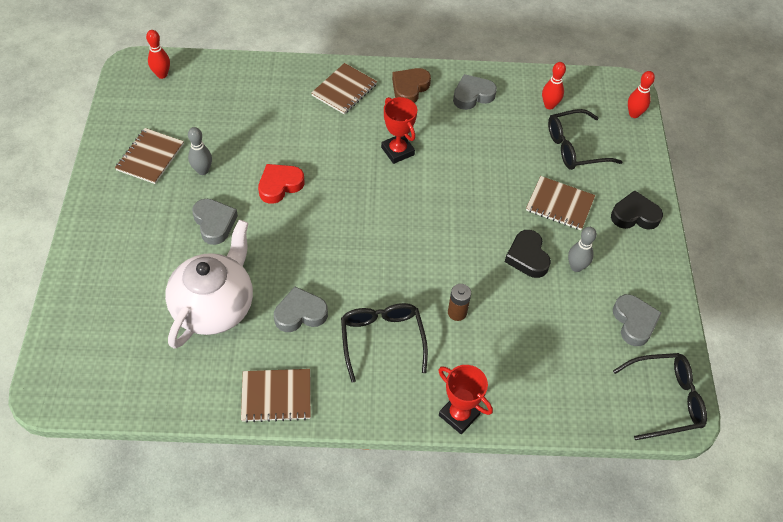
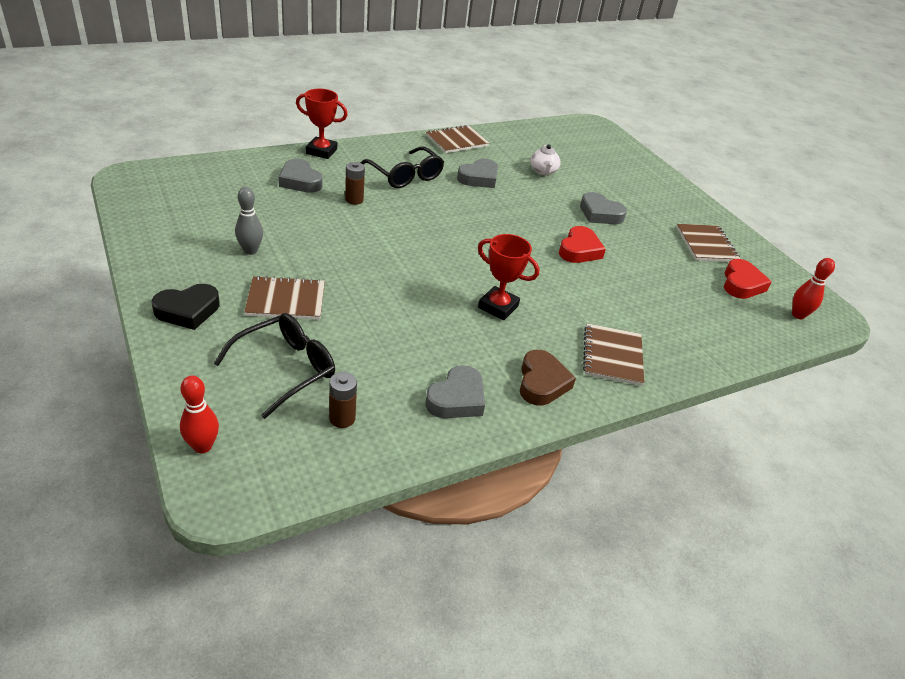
camera: 150 degrees right, 15 degrees down
white teapot [165,220,253,349] -> white teapot [530,144,561,175], size x0.43
grey bowling pin [188,127,212,175] -> none
black heart [505,230,551,278] -> none
red bowling pin [542,62,566,109] -> brown battery [329,372,357,428]
grey heart [613,294,662,346] -> grey heart moved to [279,159,323,193]
black glasses [613,353,707,440] -> none
none -> red heart [724,259,772,299]

